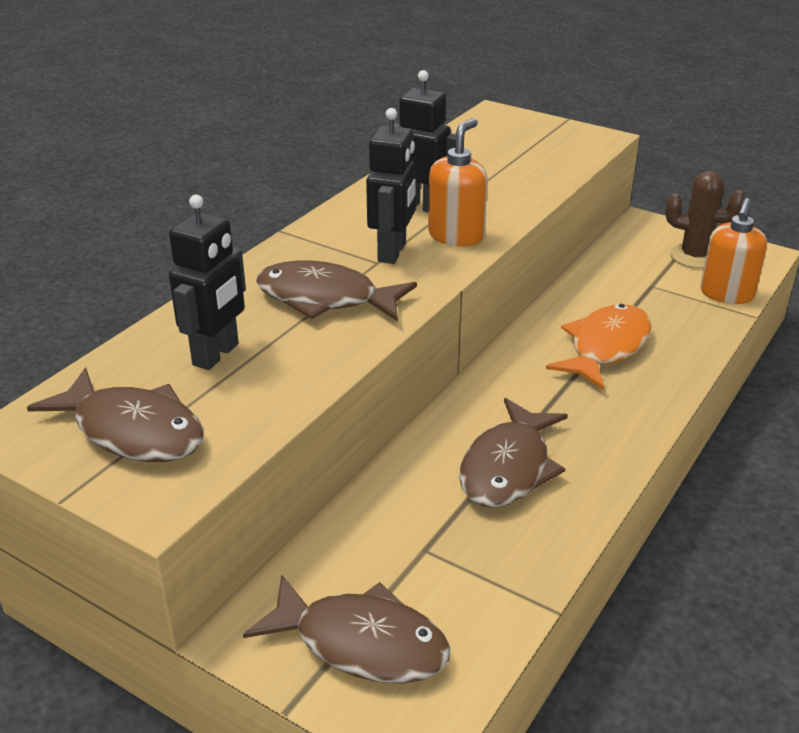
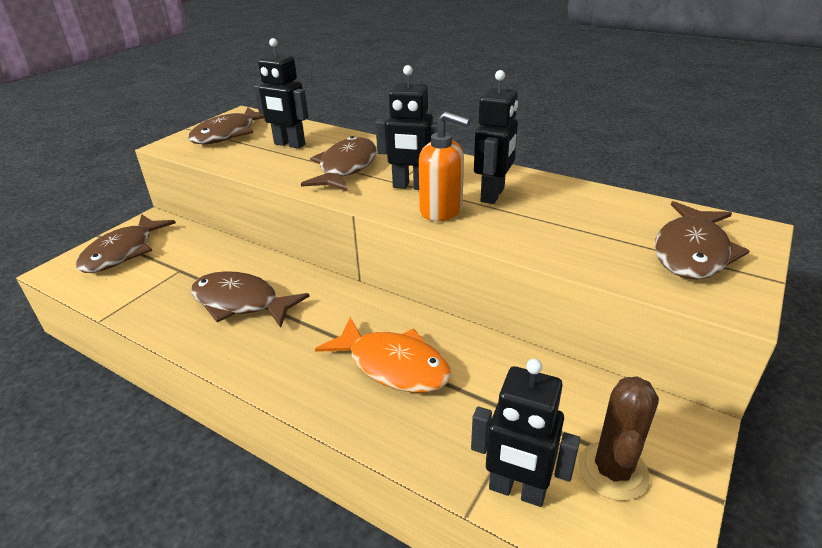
camera: 90 degrees right, 0 degrees up
orange soap dispenser [700,198,767,304] -> black robot [471,359,580,507]
none -> brown fish [655,201,749,279]

